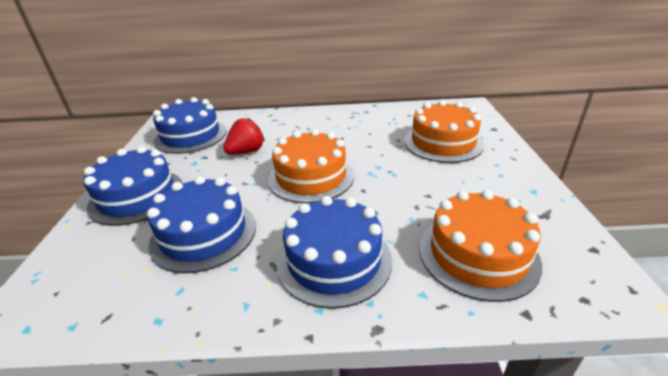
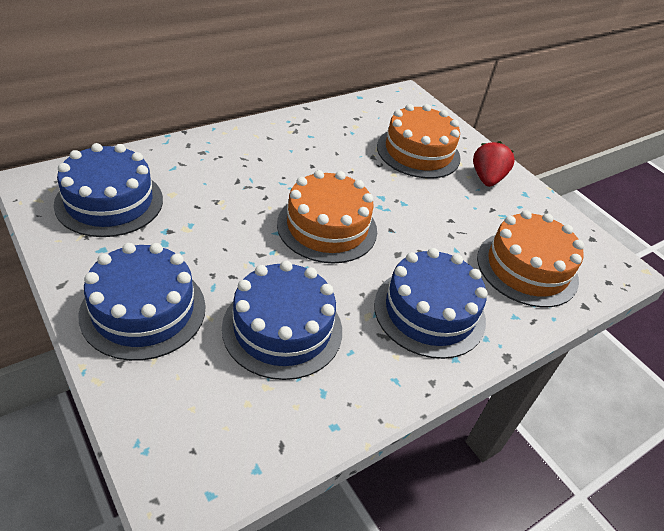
camera: 40 degrees left, 10 degrees up
red strawberry [223,117,265,155] -> red strawberry moved to [473,141,515,187]

